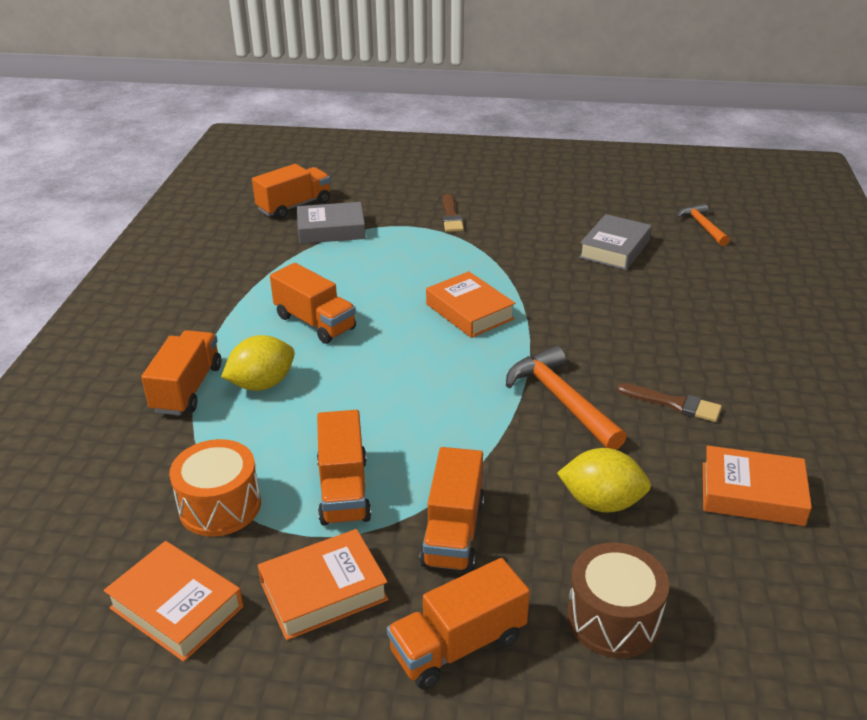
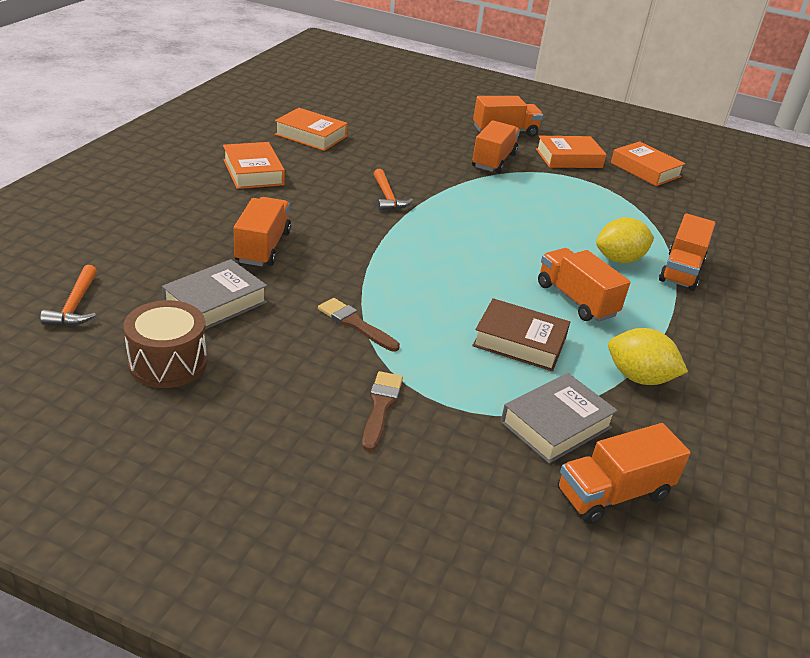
camera: 170 degrees left, 0 degrees up
orange drum [169,439,261,536] -> none
grey book [297,202,366,244] -> grey book turned 45 degrees counterclockwise [501,373,618,464]
orange truck [317,410,371,526] -> orange truck moved to [234,197,291,266]
orange book [426,271,515,338] -> orange book moved to [223,142,285,189]
orange hammer [506,346,627,450] -> orange hammer [374,169,413,211], size x0.63
yellow lemon [557,448,651,513] -> yellow lemon moved to [608,328,688,385]
brown drum [567,542,669,658] -> brown drum moved to [123,300,207,388]
brown brush [617,383,722,422] -> brown brush moved to [318,298,400,351]
none -> brown book [472,298,570,371]

